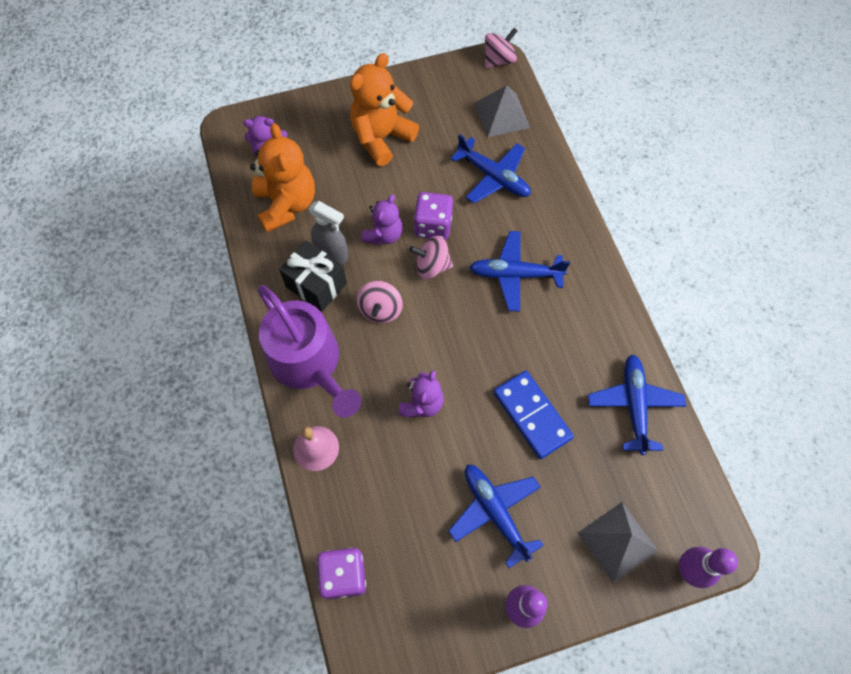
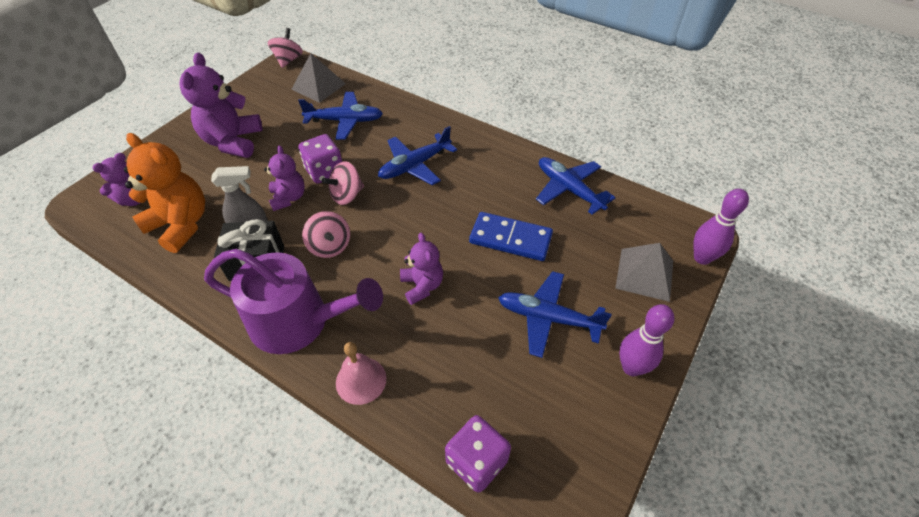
camera: 40 degrees left, 15 degrees down
orange teddy bear [350,53,419,166] -> purple teddy bear [179,53,262,158]

